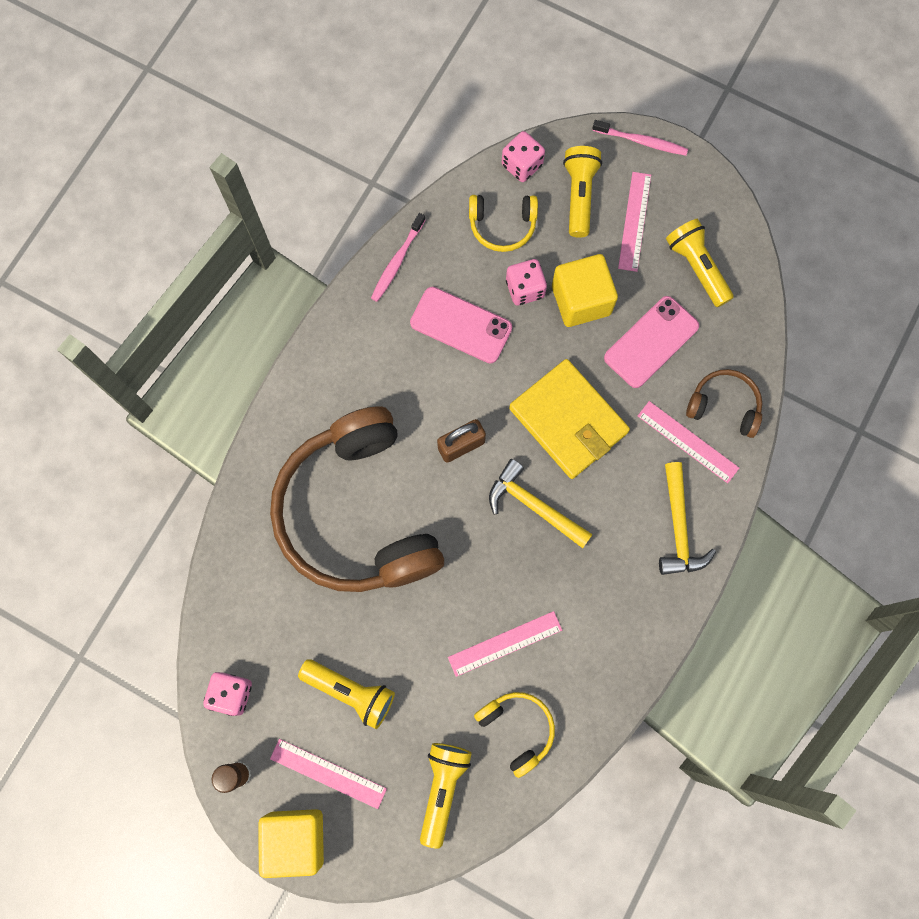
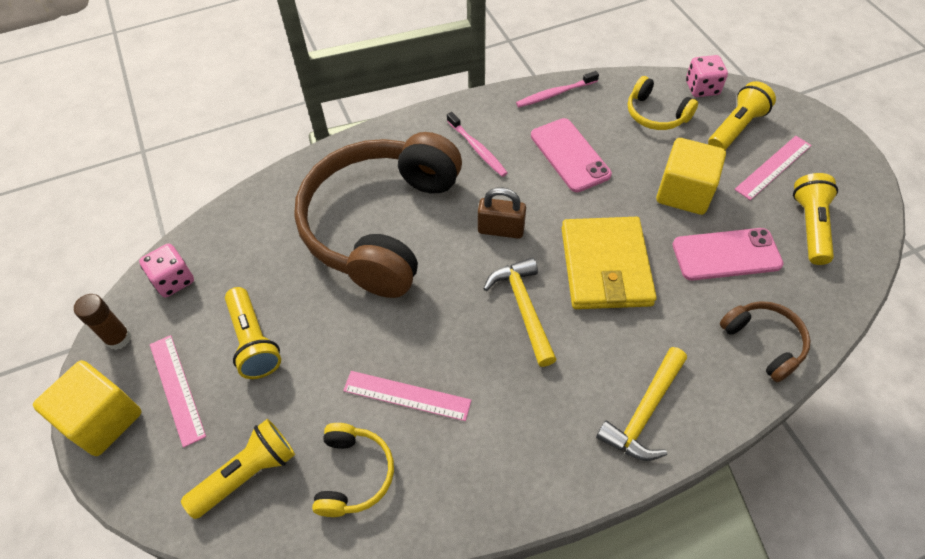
camera: 40 degrees right, 20 degrees down
pink dice [506,259,547,306] -> none
pink toothbrush [592,120,688,156] -> pink toothbrush moved to [447,112,508,177]
pink ruler [638,401,739,483] -> none

